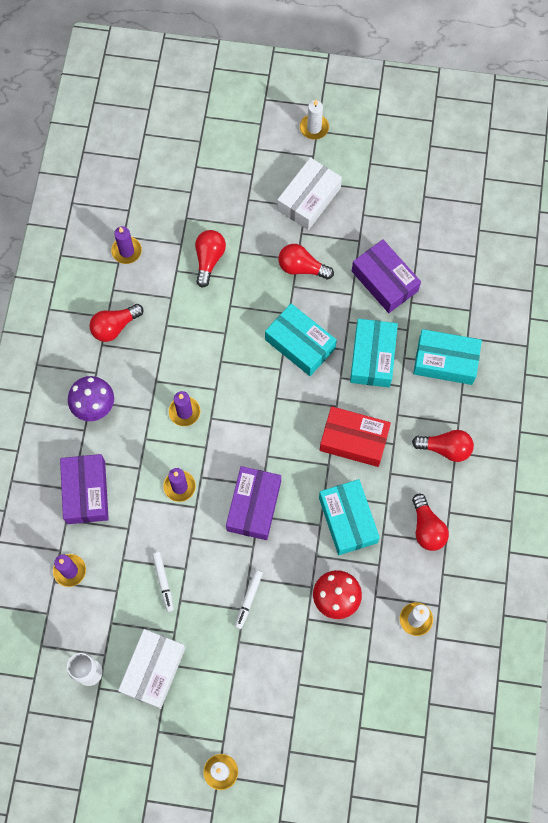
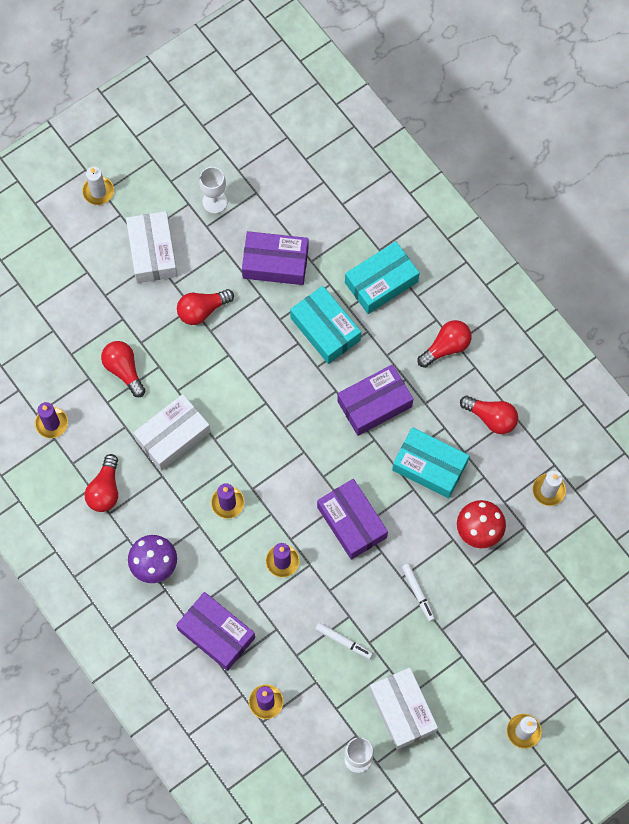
camera: 45 degrees left, 0 degrees up
turquoise box [265,303,337,376] -> none
red box [320,406,391,467] -> purple box [337,364,413,436]
none -> white box [133,394,211,471]
none -> white goblet [199,167,227,214]

